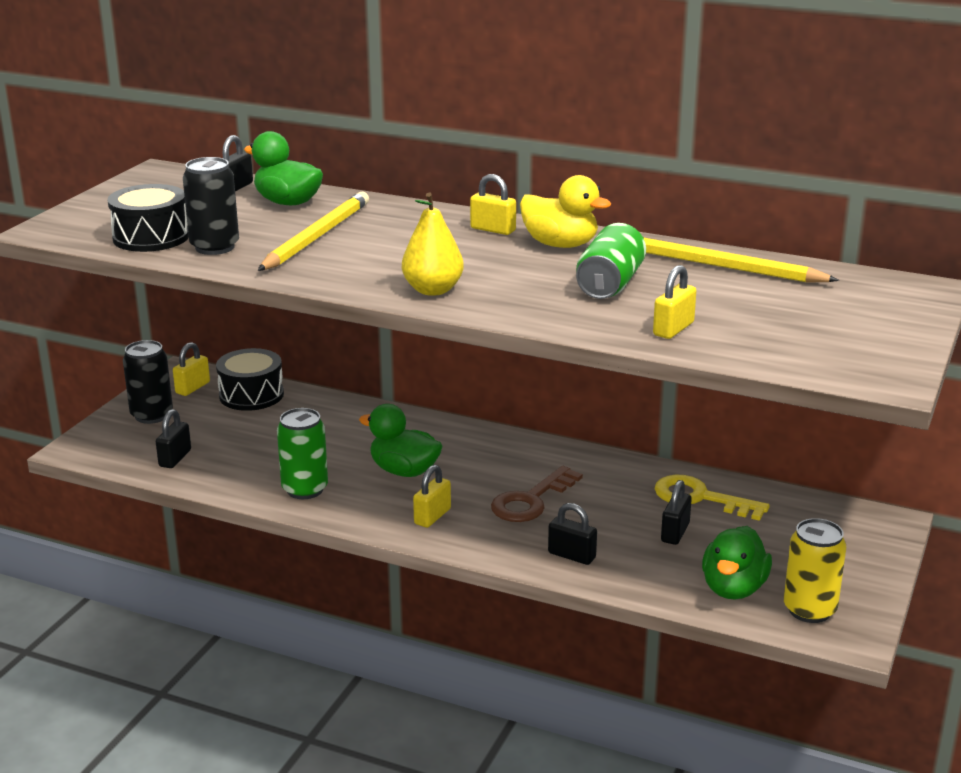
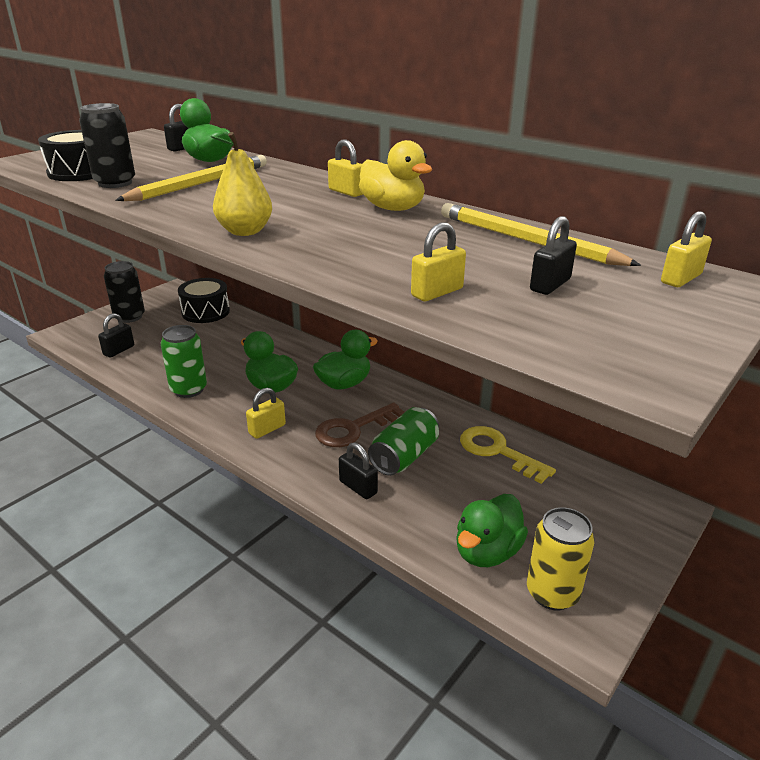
camera: 15 degrees right, 5 degrees up
yellow padlock [173,342,210,396] -> yellow padlock moved to [661,211,712,287]
green can [576,223,646,299] -> green can moved to [368,407,439,476]
black padlock [661,480,692,545] -> black padlock moved to [530,216,577,295]
none -> green duck [313,330,378,390]

